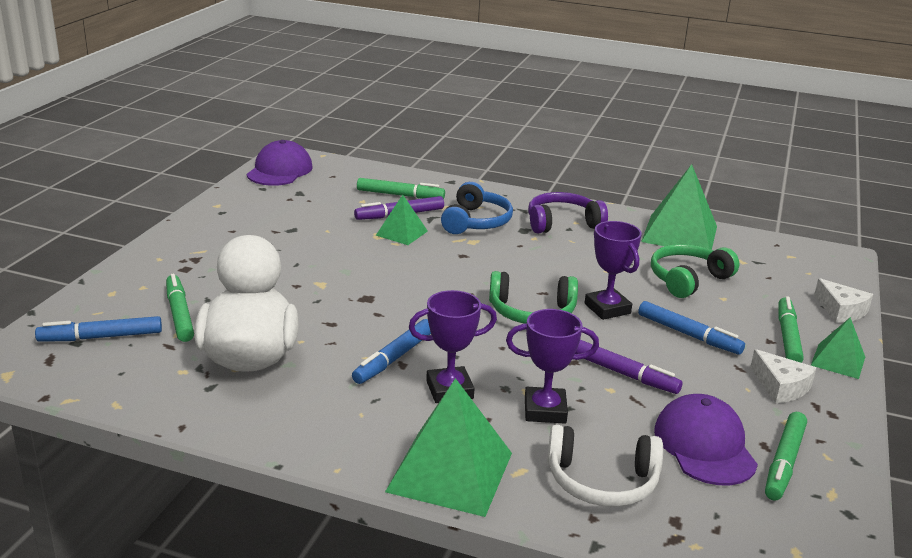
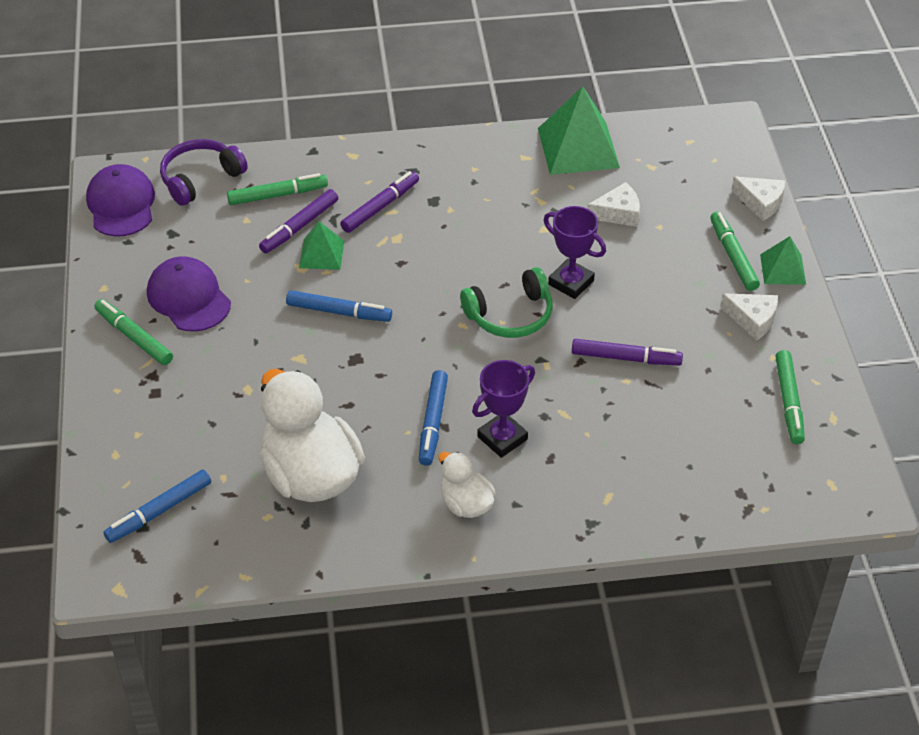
camera: 25 degrees left, 20 degrees up
green marker [166,274,194,342] -> green marker moved to [94,299,173,365]
green pyramid [385,378,512,517] -> none
blue headphones [441,182,513,234] -> purple marker [340,171,419,233]
purple trophy [506,309,599,424] -> none
purple headphones [528,192,608,233] -> purple headphones moved to [160,139,248,206]
white headphones [547,425,663,507] -> none
blue marker [638,301,745,355] -> blue marker moved to [286,290,392,322]
green headphones [651,244,740,298] -> white cheese [587,182,640,227]
purple cap [654,394,758,485] -> purple cap moved to [147,256,231,332]
none -> white duck [438,452,496,518]

